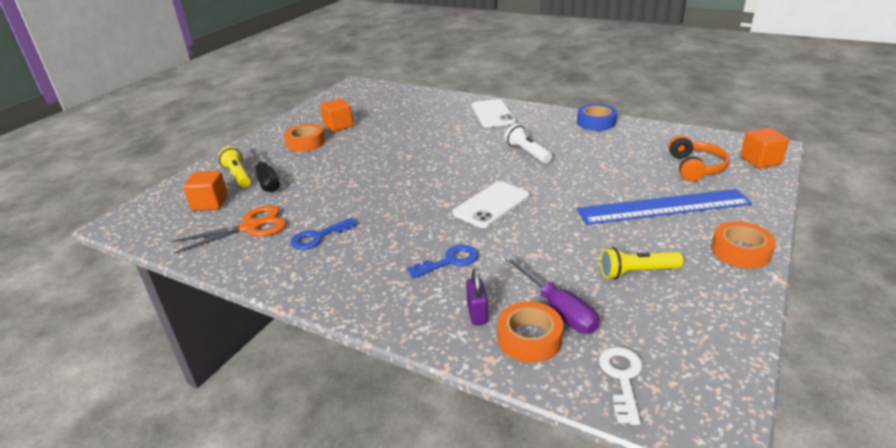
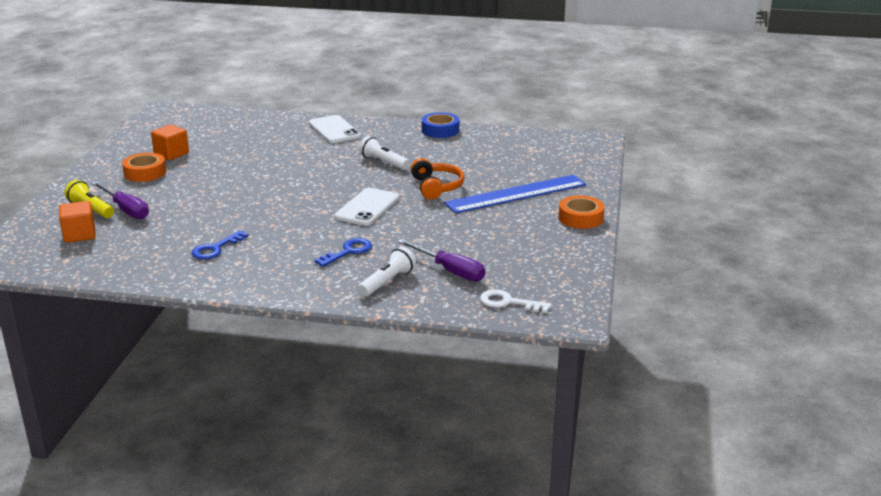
camera: 20 degrees left, 5 degrees down
orange scissors [172,205,286,254] -> none
black screwdriver [250,148,280,192] -> purple screwdriver [92,181,149,219]
purple padlock [466,269,488,325] -> white flashlight [358,247,416,296]
orange tape [497,301,563,363] -> none
white key [599,347,642,425] -> white key turned 60 degrees counterclockwise [480,289,552,313]
yellow flashlight [600,247,683,279] -> none
orange headphones [668,135,730,181] -> orange headphones moved to [411,158,464,199]
orange cube [740,128,789,168] -> none

